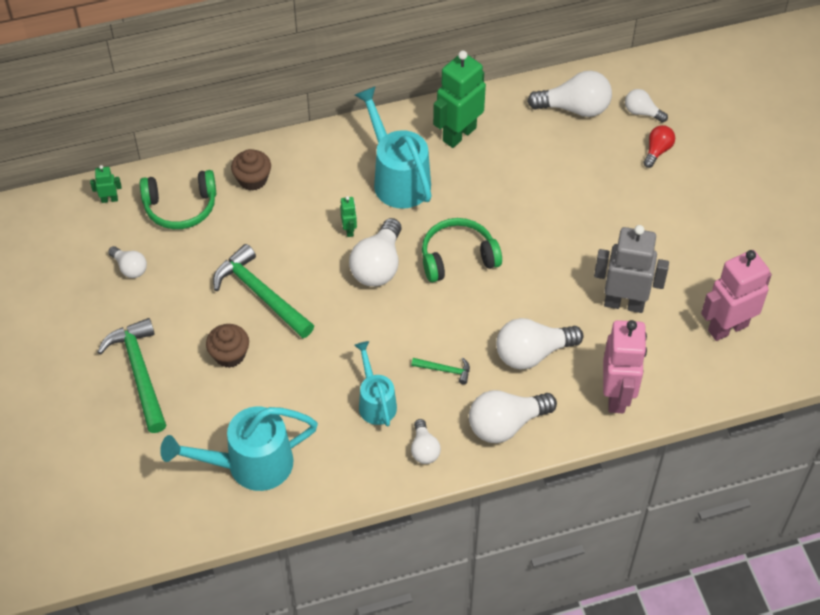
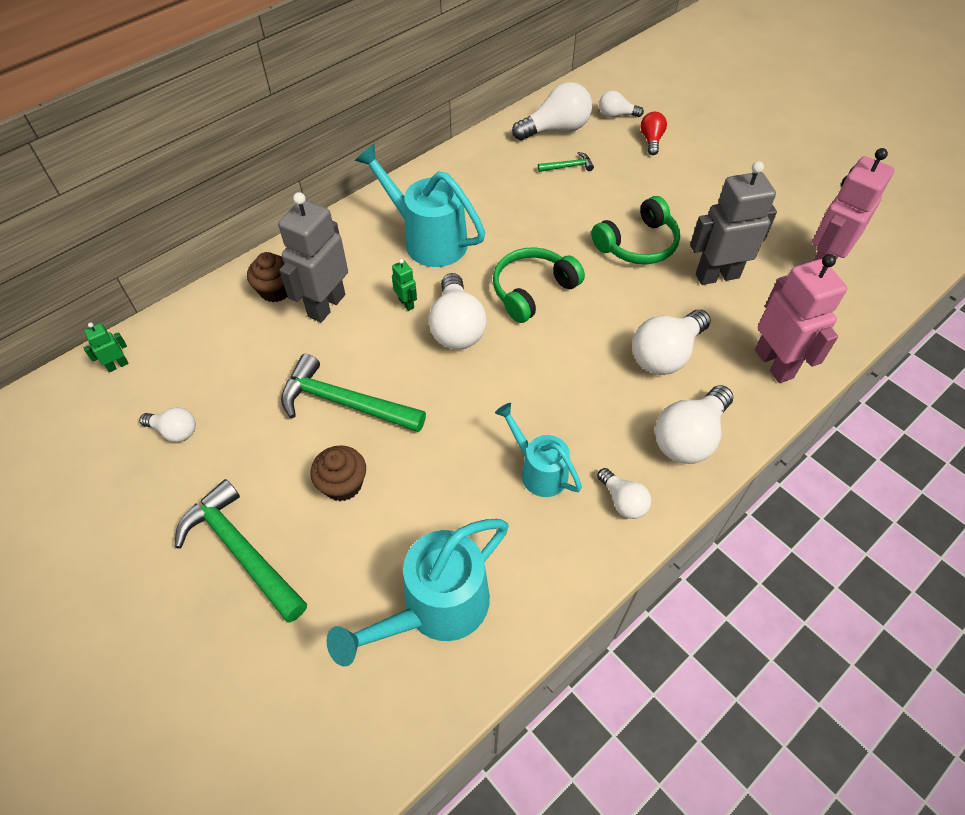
camera: 25 degrees left, 0 degrees up
green headphones [140,170,216,229] -> green headphones moved to [591,196,680,264]
green hammer [411,358,470,384] -> green hammer moved to [538,152,594,172]
green robot [433,51,486,148] -> none
none -> grey robot [278,192,348,322]

